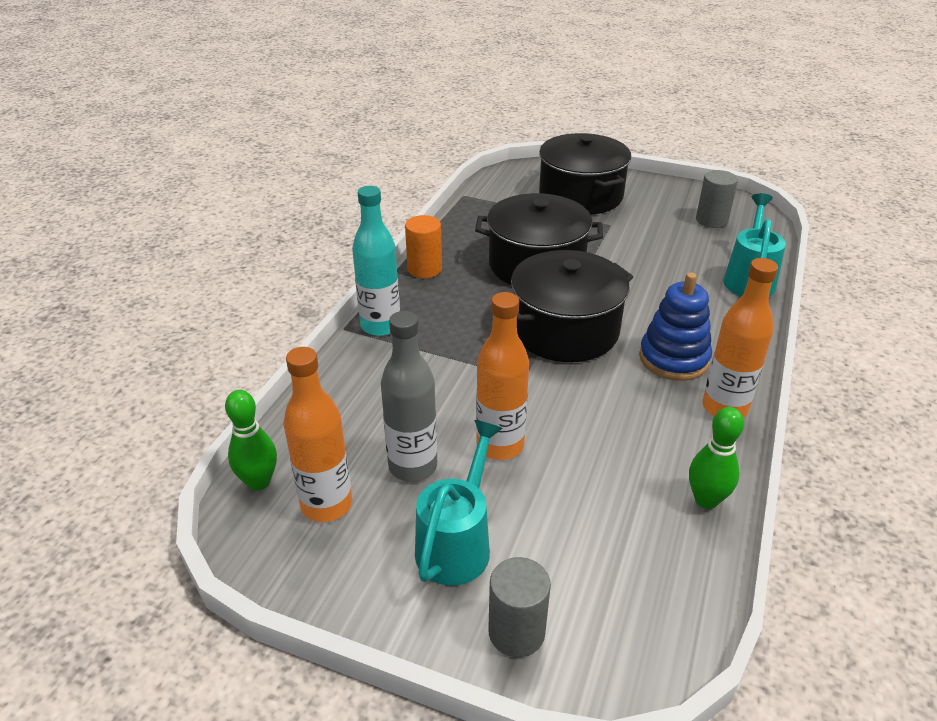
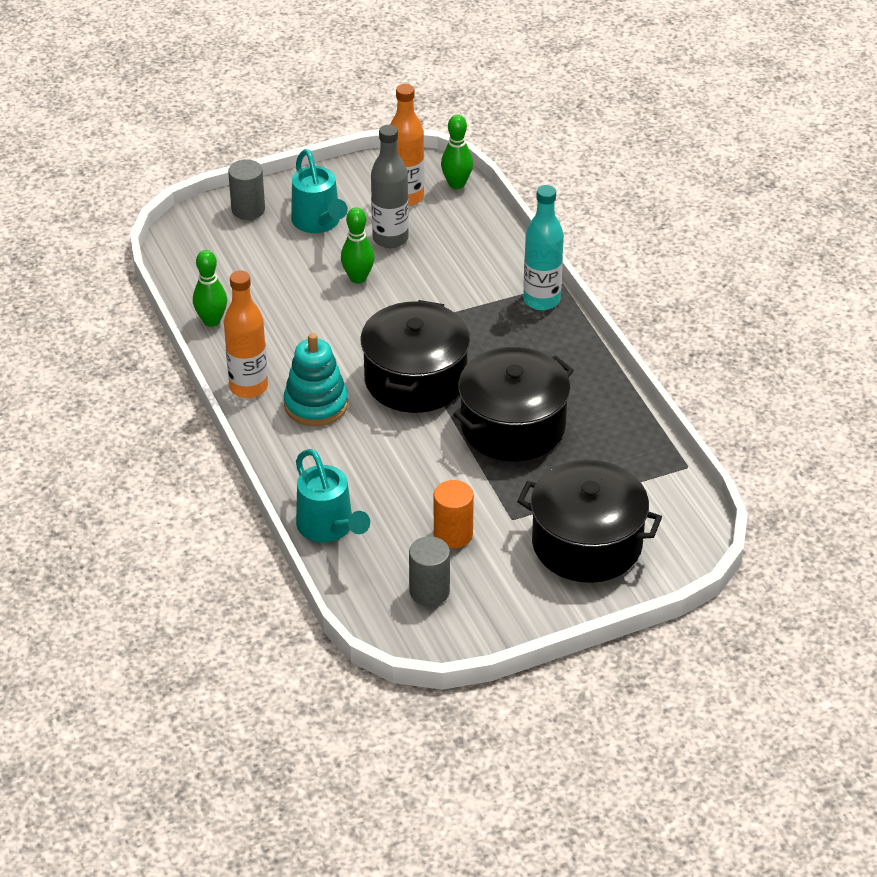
camera: 135 degrees right, 5 degrees up
orange cylinder [405,215,442,278] -> orange cylinder moved to [434,480,474,549]
orange bottle [476,292,529,460] -> green bowling pin [341,207,375,284]
blue stacking toy [639,272,712,381] -> turquoise stacking toy [284,333,348,426]

